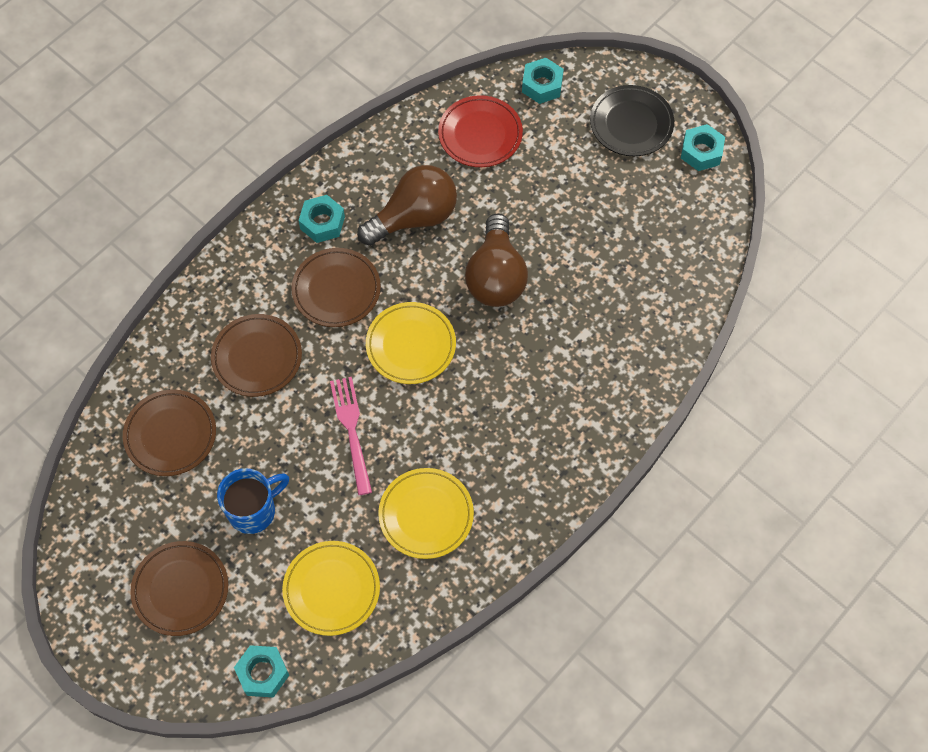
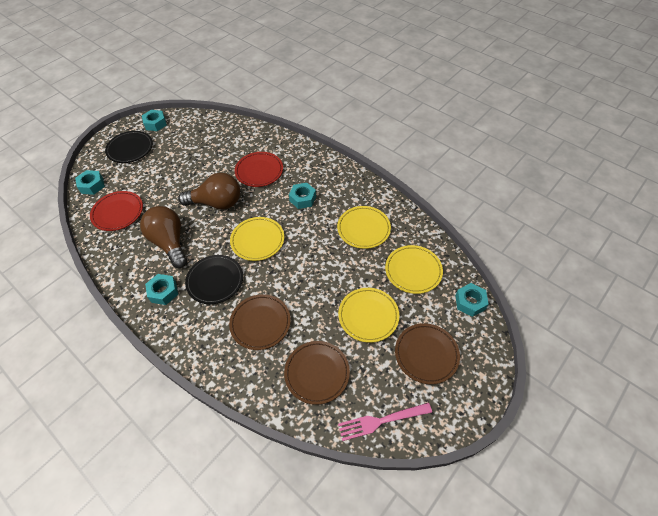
camera: 90 degrees left, 10 degrees down
blue mug [217,468,289,534] -> yellow plate [338,288,399,343]
brown plate [292,248,381,327] -> black plate [185,255,243,304]
pink fork [330,377,372,495] -> pink fork moved to [338,402,432,441]
none -> red plate [235,152,283,187]
none -> turquoise nut [289,183,316,209]

